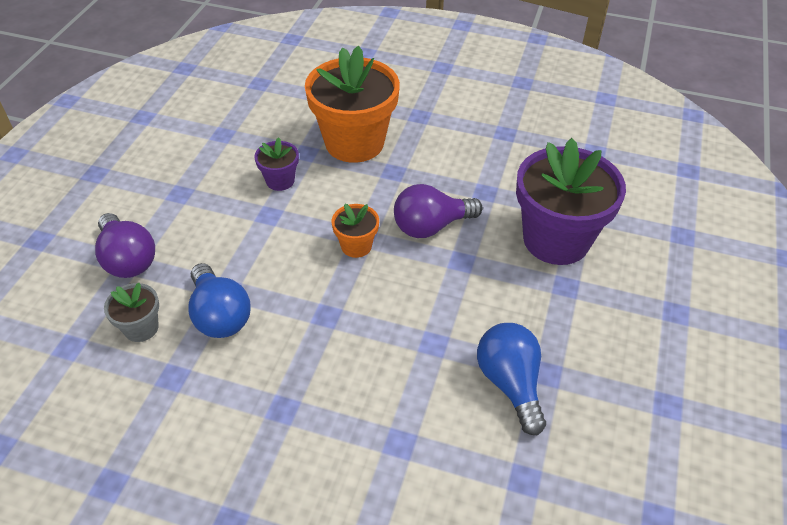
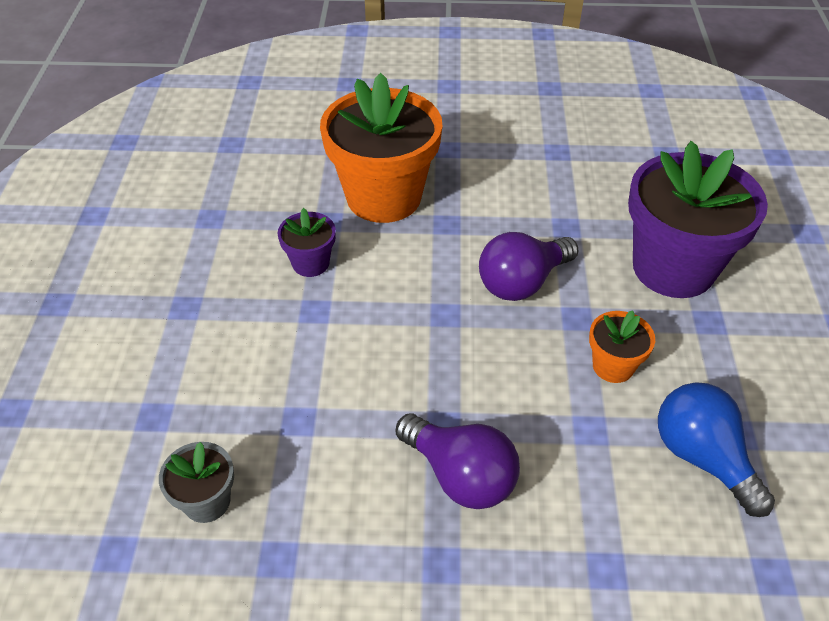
camera: 15 degrees left, 0 degrees up
purple light bulb [95,213,155,278] -> purple light bulb moved to [395,413,520,509]
blue light bulb [188,263,251,338] -> none
orange flower pot [332,204,379,258] -> orange flower pot moved to [589,310,655,383]

